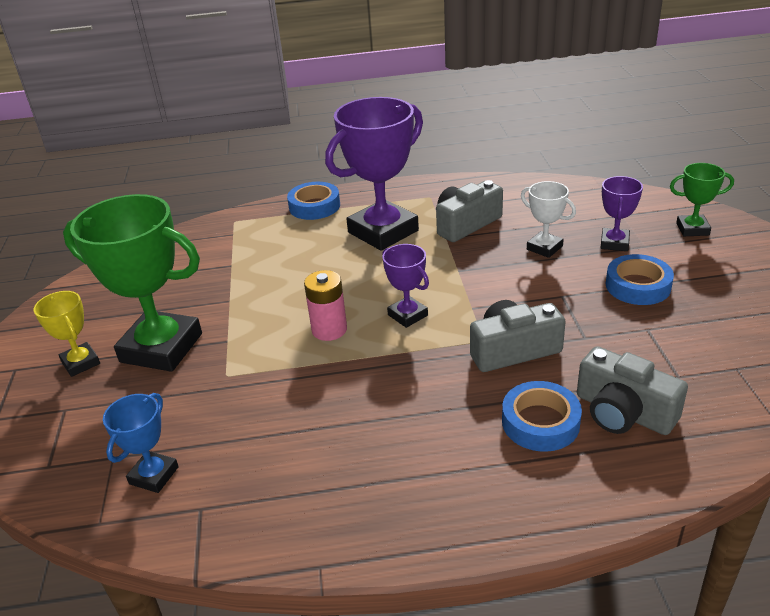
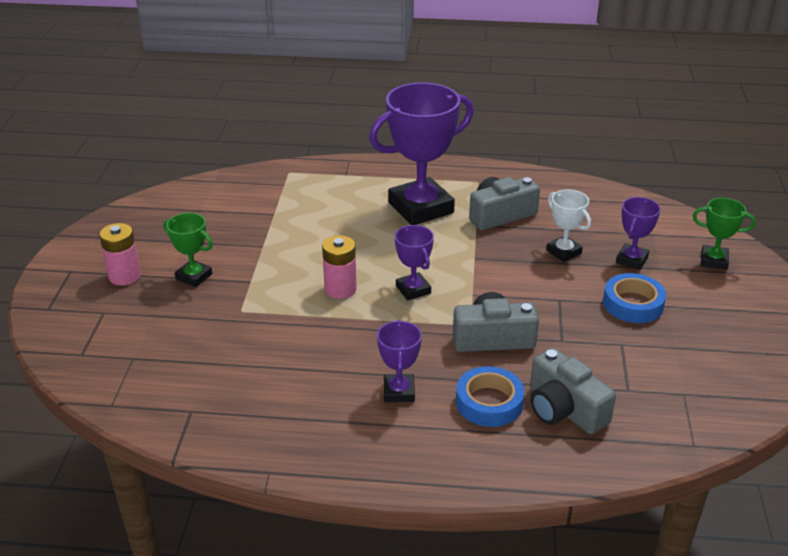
camera: 10 degrees right, 0 degrees up
yellow trophy [33,291,100,377] -> pink battery [99,223,141,286]
green trophy [63,194,202,372] -> green trophy [164,213,213,287], size x0.49
blue trophy [103,393,179,493] -> none
blue tape [287,182,340,220] -> none
none -> purple trophy [377,320,422,402]

